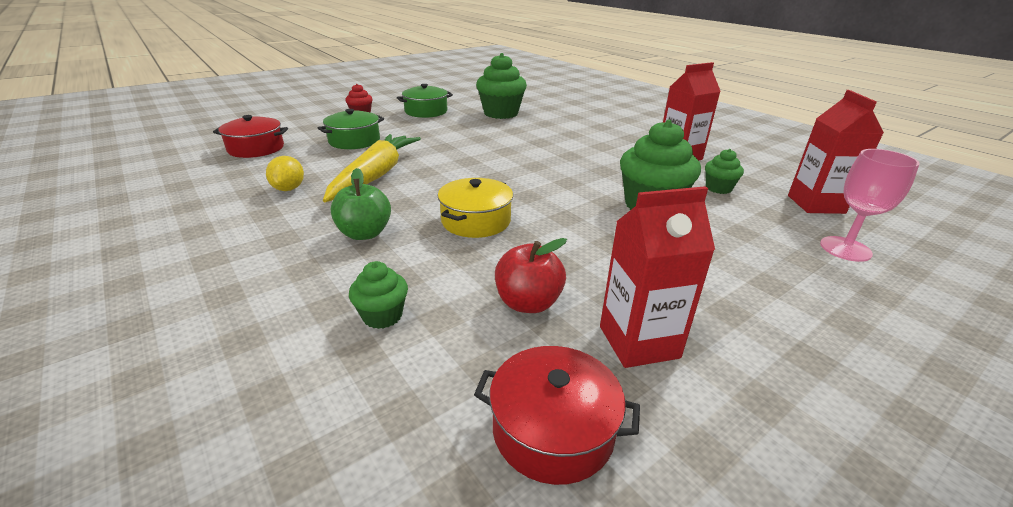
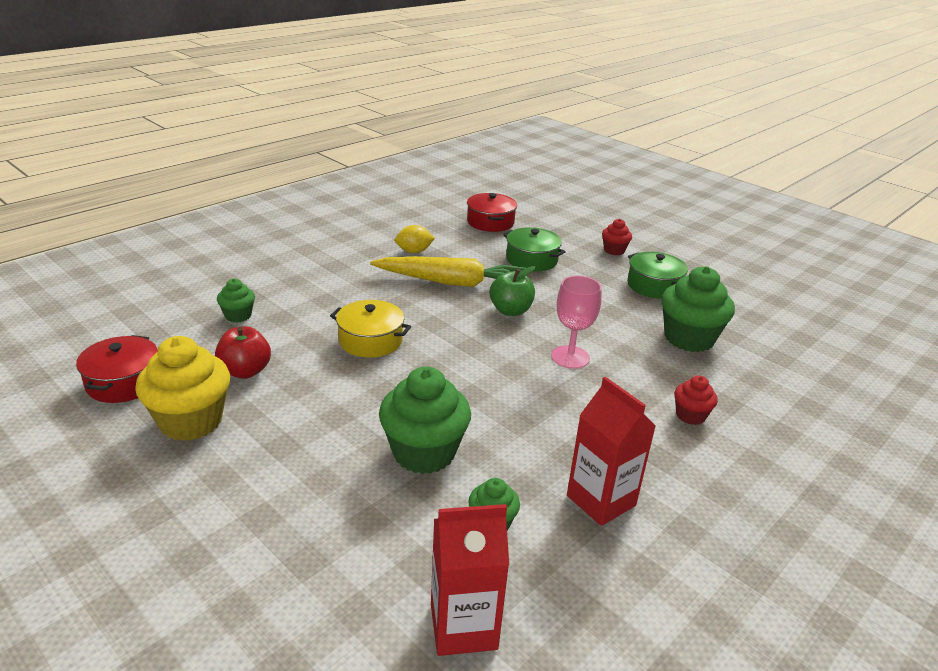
camera: 80 degrees right, 0 degrees up
green apple [331,168,391,240] -> green apple moved to [490,266,535,316]
red carton [600,186,715,368] -> yellow cupcake [135,336,230,441]
pink goblet [820,149,920,262] -> pink goblet moved to [551,275,602,369]
none -> red cupcake [674,375,718,425]

